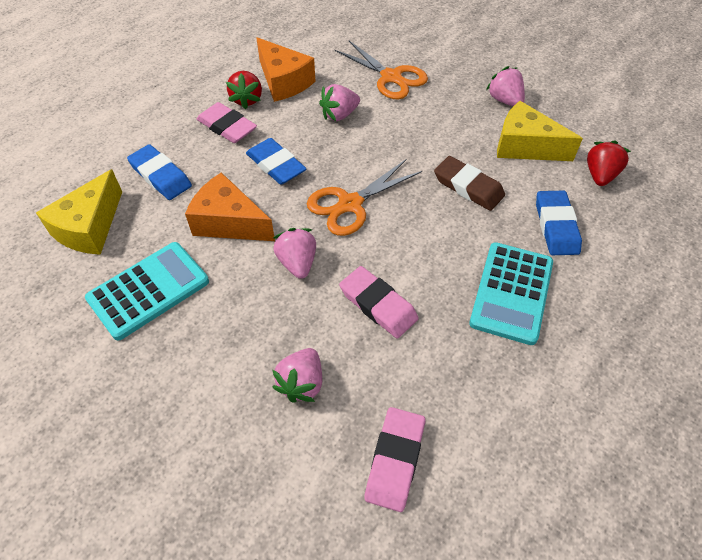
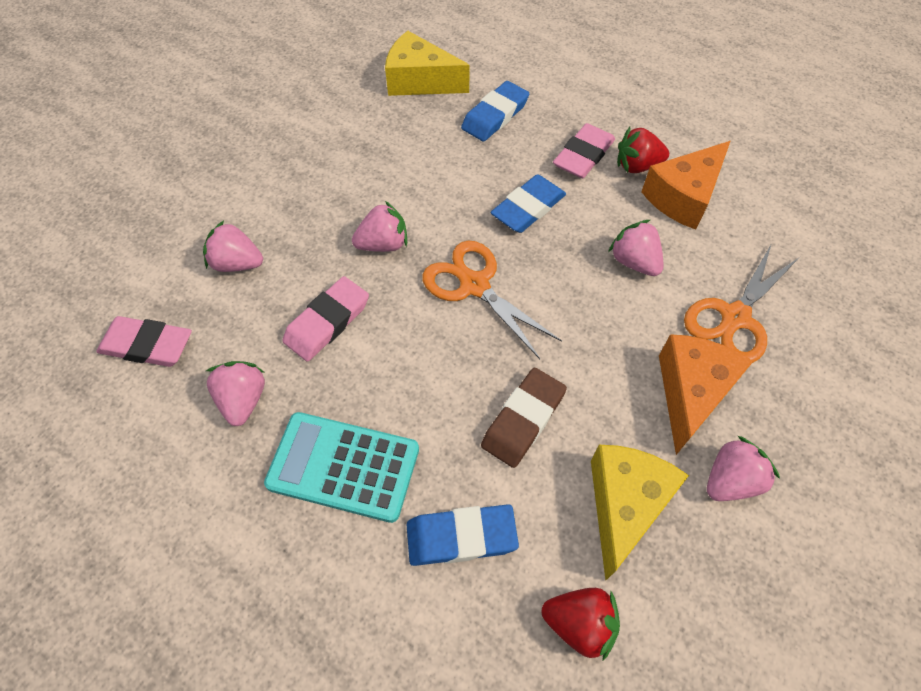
camera: 85 degrees right, 5 degrees up
turquoise calculator [85,242,209,340] -> none
orange cheese [185,172,275,241] -> orange cheese moved to [659,334,753,455]
none -> pink strawberry [206,361,265,426]

